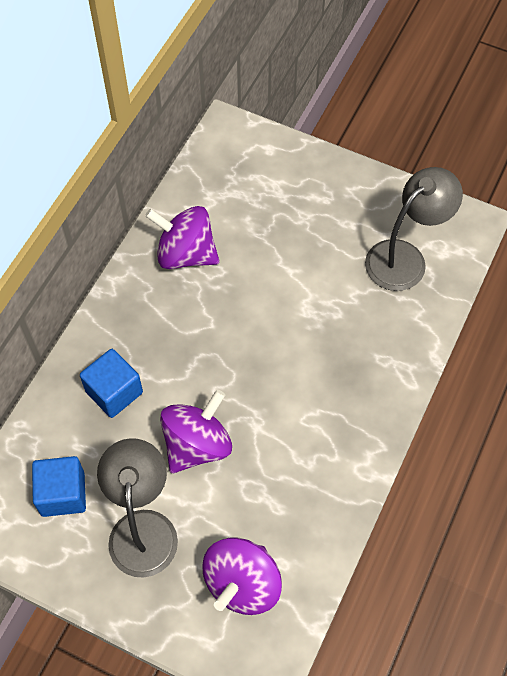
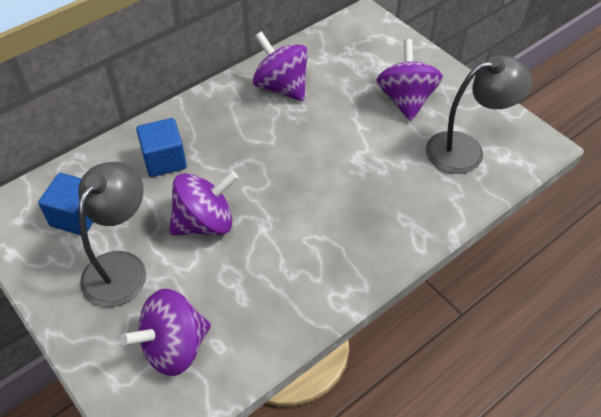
camera: 25 degrees right, 10 degrees down
none -> purple spinning top [376,39,443,121]

